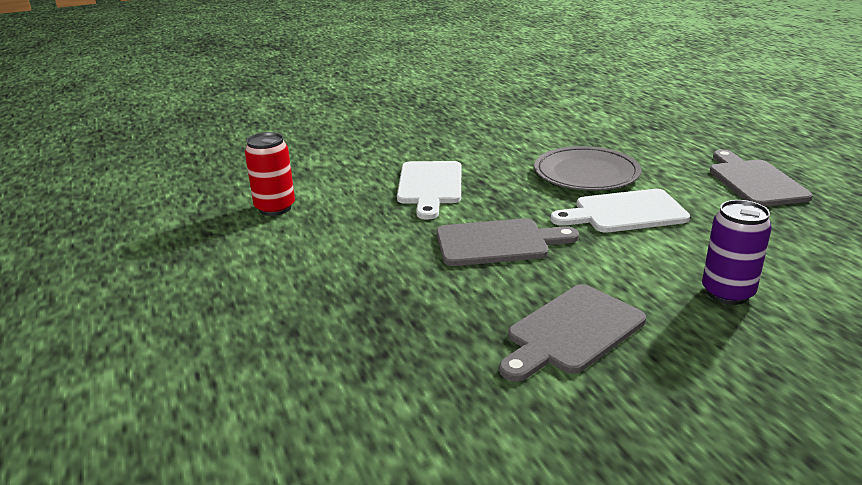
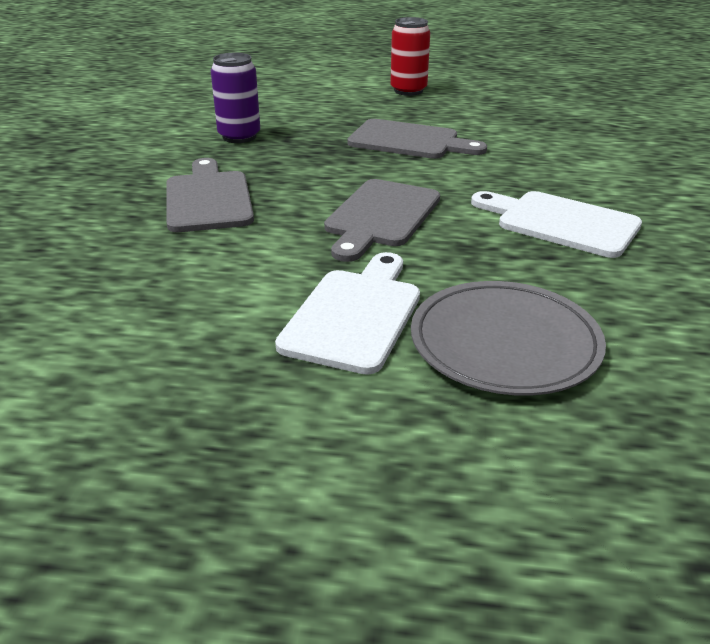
camera: 120 degrees right, 5 degrees up
red can [245,132,295,216] -> red can moved to [390,17,430,96]
purple can [702,200,772,305] -> purple can moved to [211,53,260,143]
grey cutting board [710,150,813,207] -> grey cutting board moved to [347,119,487,159]

